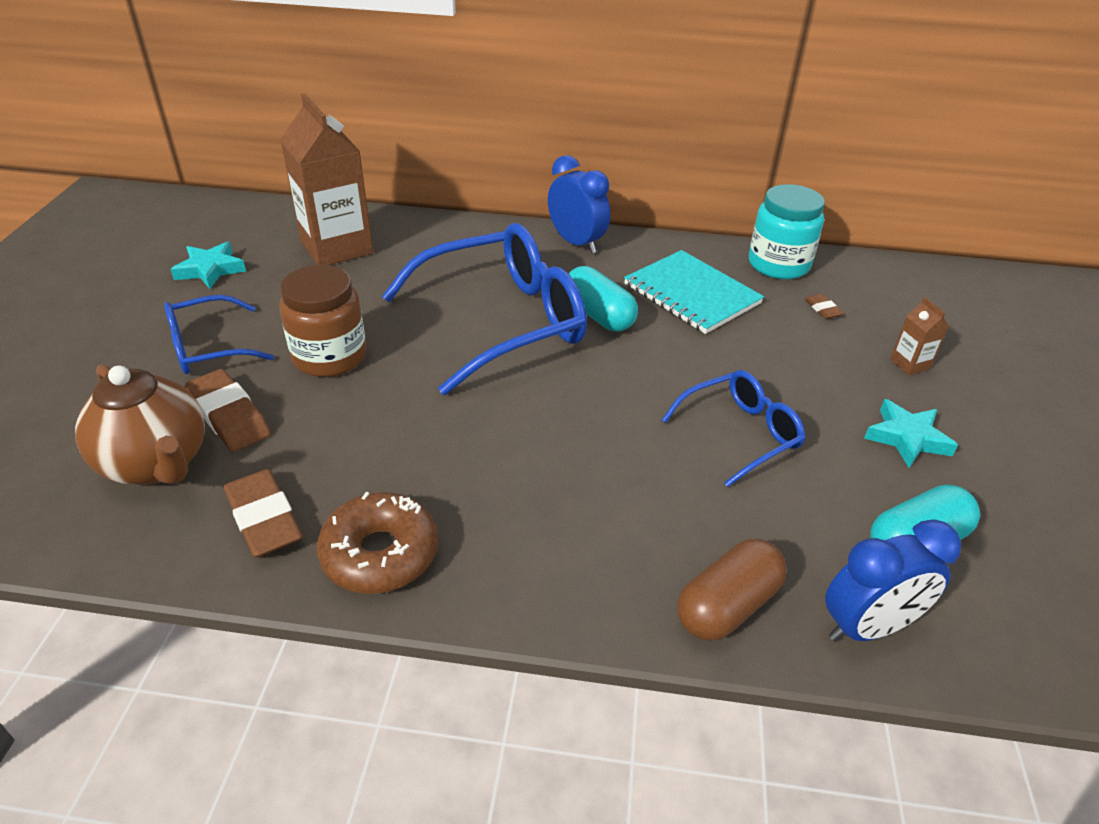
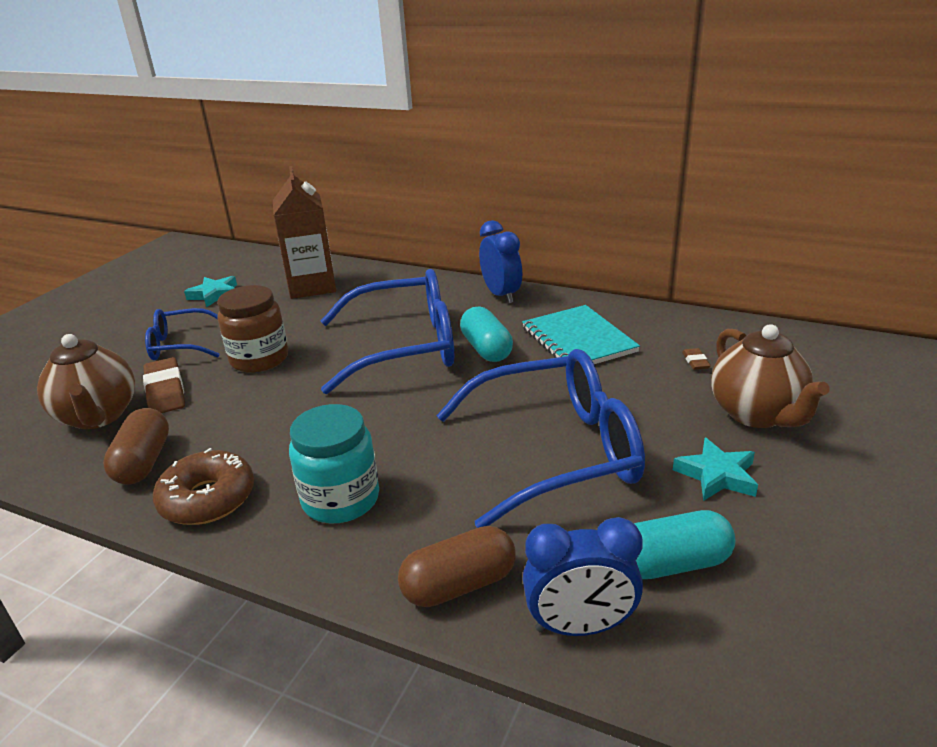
camera: 20 degrees right, 10 degrees down
brown eraser [224,469,303,558] -> brown capsule [103,408,169,485]
blue glasses [662,370,806,487] -> blue glasses [436,349,645,528], size x1.86
turquoise jar [749,184,825,279] -> turquoise jar moved to [289,404,379,523]
brown carton [890,297,949,375] -> brown teapot [711,324,829,428]

